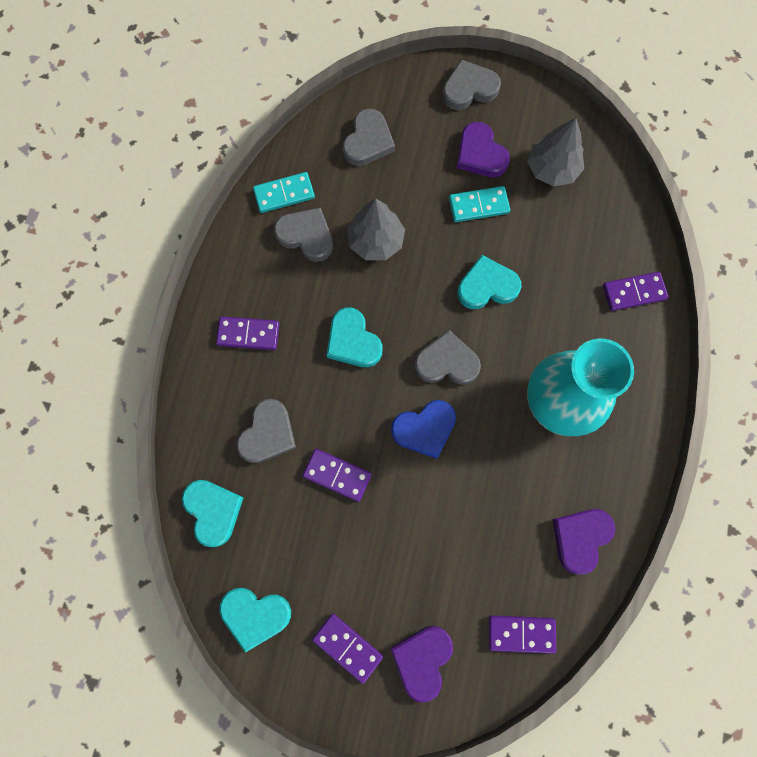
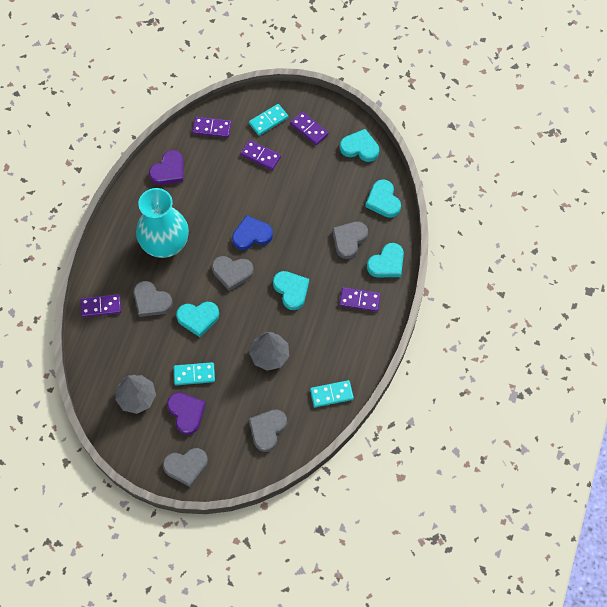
camera: 175 degrees left, 10 degrees down
grey heart [274,208,333,262] -> grey heart moved to [134,281,173,317]
purple domino [303,449,372,502] -> purple domino moved to [241,140,281,170]
purple heart [390,626,453,703] -> turquoise domino [249,104,288,135]
none -> turquoise heart [367,243,404,277]

